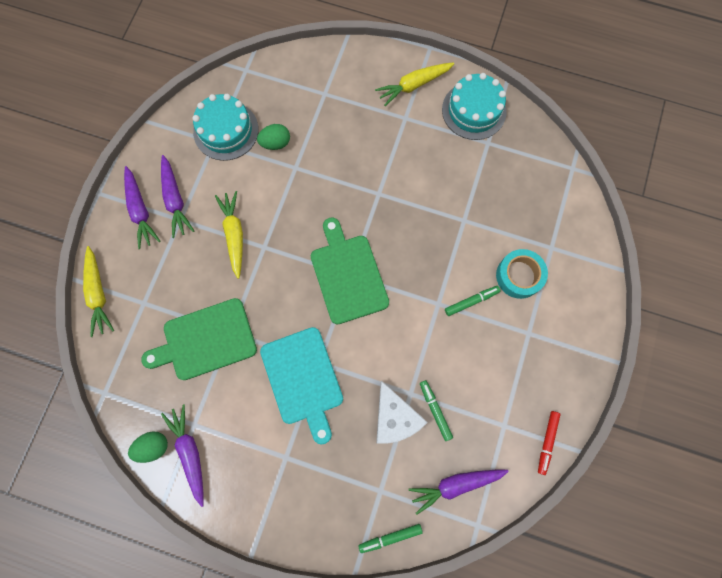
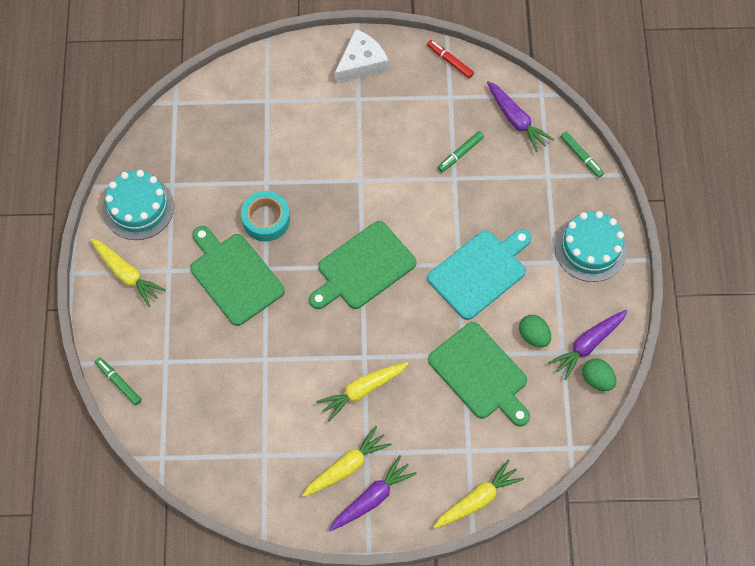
camera: 110 degrees left, 10 degrees down
purple carrot [161,155,194,238] -> yellow carrot [302,426,392,497]
turquoise cake [193,94,259,161] -> turquoise cake moved to [555,211,627,282]
green egg [257,124,290,150] -> green egg moved to [519,315,551,347]
white cheese [376,381,428,444] -> white cheese moved to [334,29,388,83]
green marker [445,286,500,316] -> green marker moved to [95,358,142,406]
turquoise tape [496,249,548,299] -> turquoise tape moved to [241,191,290,242]
red marker [538,411,560,475] -> red marker turned 135 degrees counterclockwise [427,40,474,79]
none -> green cutting board [190,226,285,326]

